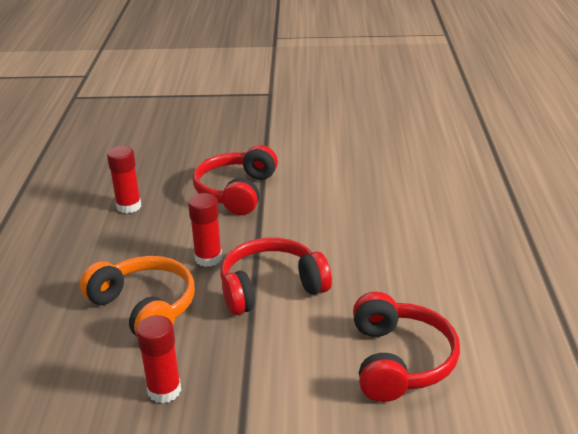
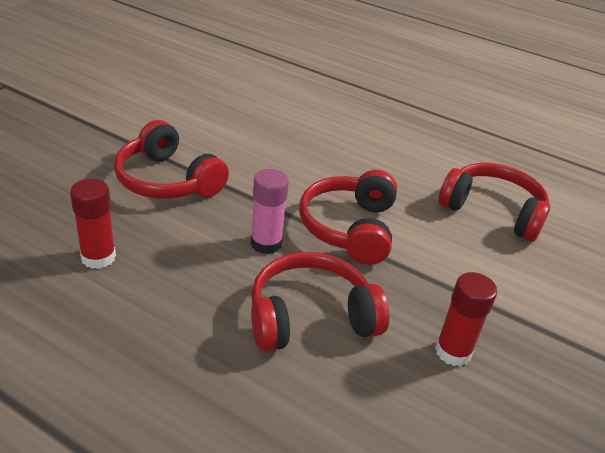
camera: 65 degrees left, 5 degrees up
orange headphones [80,256,195,336] -> red headphones [251,252,389,352]
red glue stick [188,193,222,267] -> pink glue stick [250,169,289,254]

